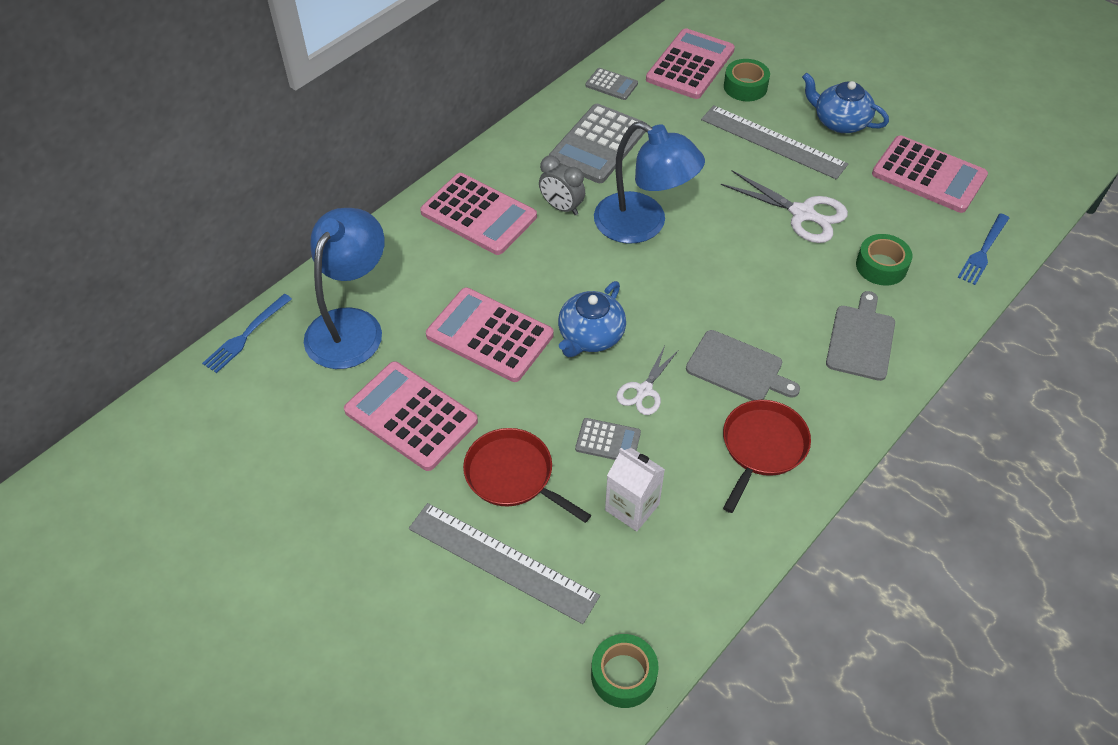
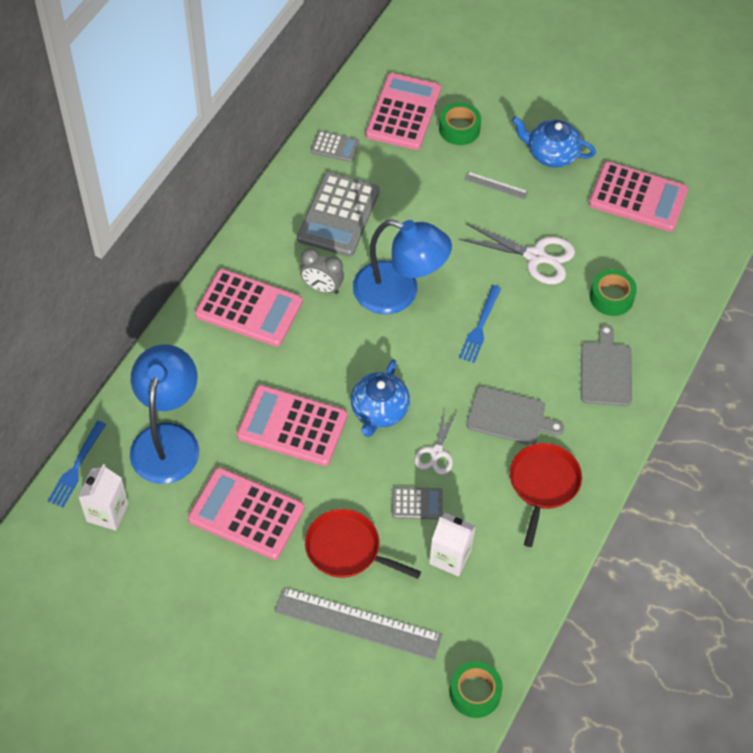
camera: 15 degrees left, 5 degrees up
grey ruler [701,105,848,179] -> grey ruler [464,172,528,200], size x0.46
blue fork [958,213,1009,285] -> blue fork moved to [459,285,501,363]
none -> white carton [78,464,128,531]

